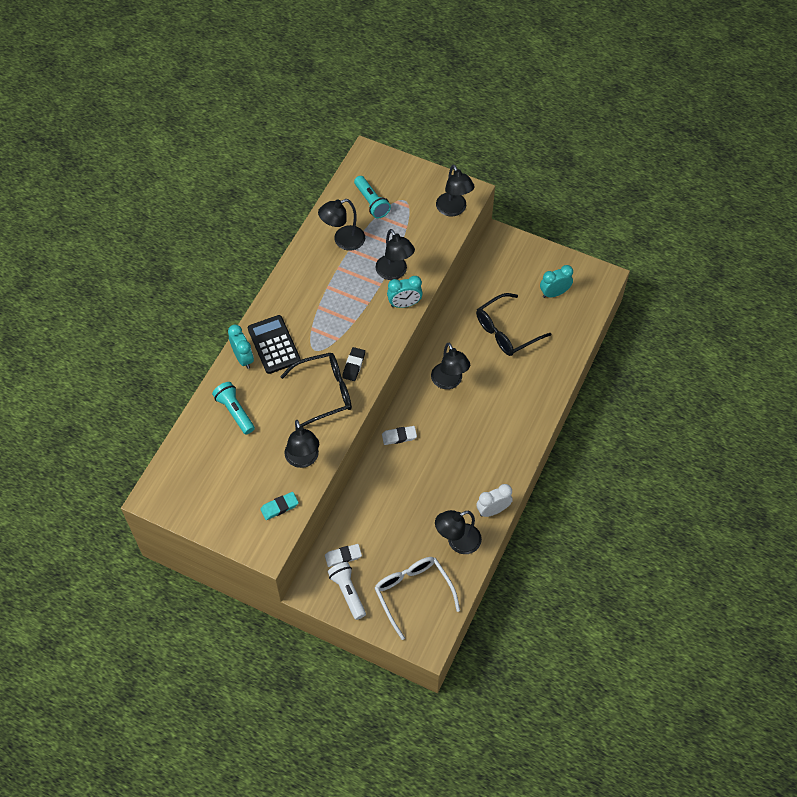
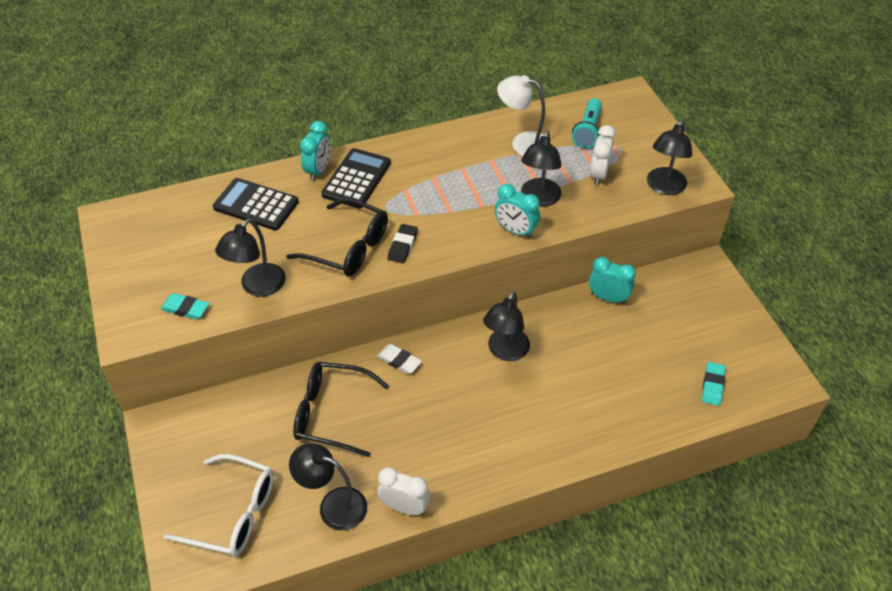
camera: 45 degrees right, 10 degrees down
turquoise flashlight [212,382,255,434] -> black calculator [213,178,299,230]
black lamp [318,199,365,251] -> white lamp [497,75,551,156]
white eraser [325,544,362,567] -> none
white flashlight [328,562,366,620] -> none
black eraser [342,347,365,381] -> black eraser turned 45 degrees counterclockwise [388,224,418,263]
white glasses [374,557,460,640] -> white glasses turned 90 degrees clockwise [163,454,274,556]
black glasses [476,293,551,356] -> black glasses moved to [293,362,389,457]
turquoise clock [540,265,573,298] -> turquoise clock moved to [589,257,636,304]
none -> white clock [590,125,615,186]
none -> turquoise eraser [702,362,726,406]

